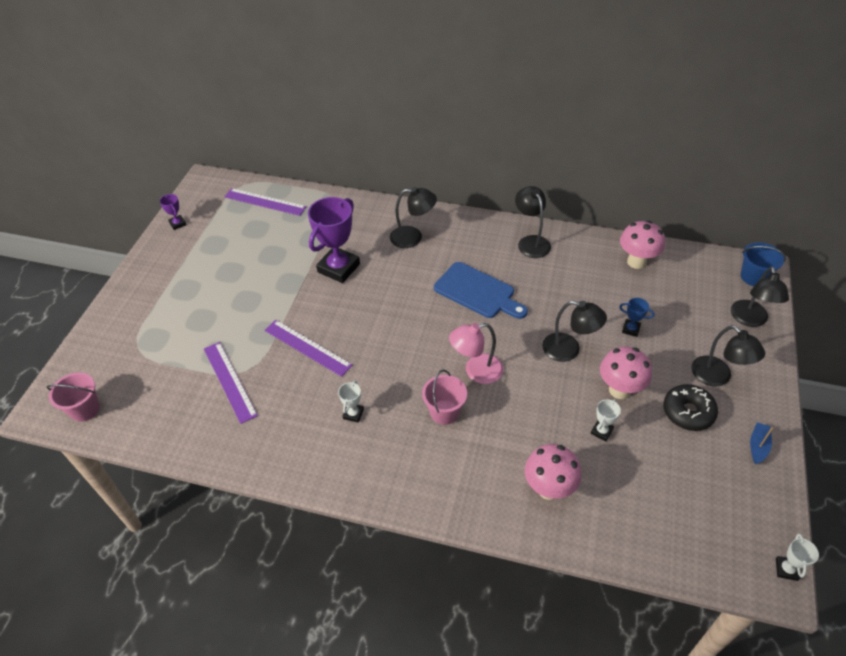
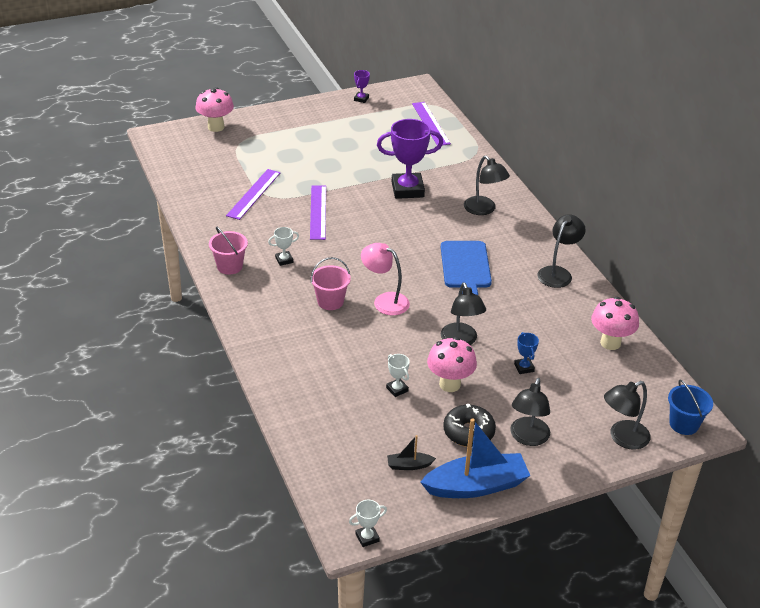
camera: 50 degrees right, 10 degrees down
pink bucket [46,372,100,422] -> pink bucket moved to [209,226,248,275]
pink mushroom [525,444,582,500] -> pink mushroom moved to [195,87,234,132]
white trophy [591,399,621,441] -> white trophy turned 60 degrees clockwise [386,354,410,397]
blue boat [750,422,773,464] -> blue boat [420,418,530,498], size x2.23
none -> black boat [387,435,436,470]

